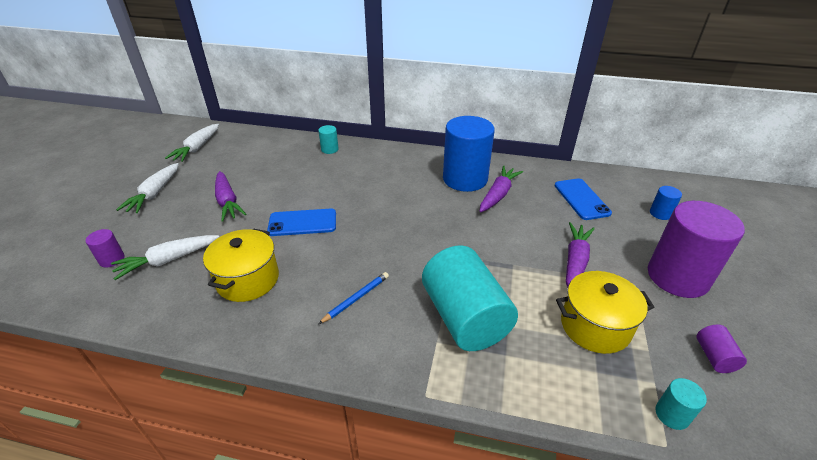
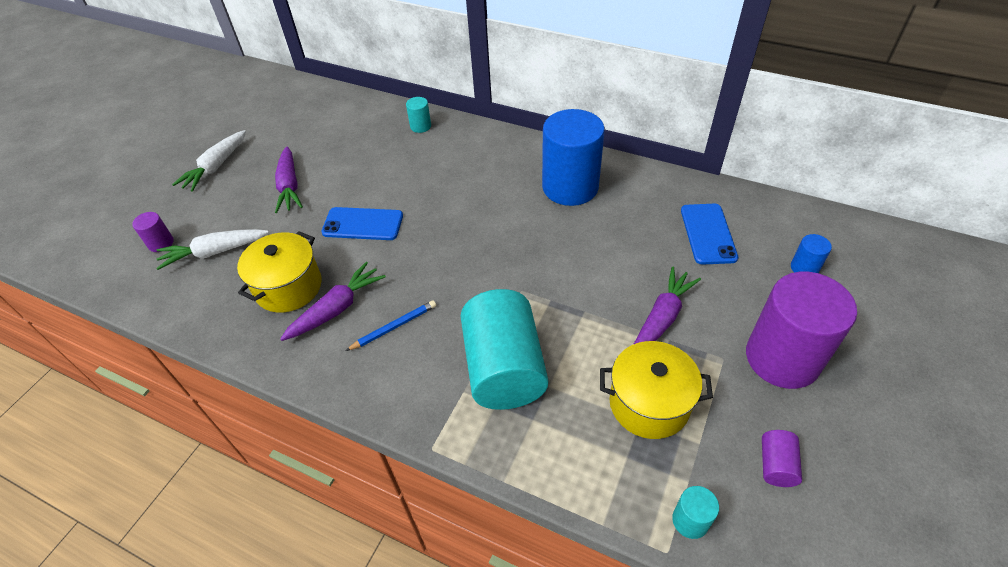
camera: 15 degrees right, 10 degrees up
white carrot [165,124,219,162] -> none
purple carrot [480,166,523,212] -> purple carrot moved to [280,262,386,341]

